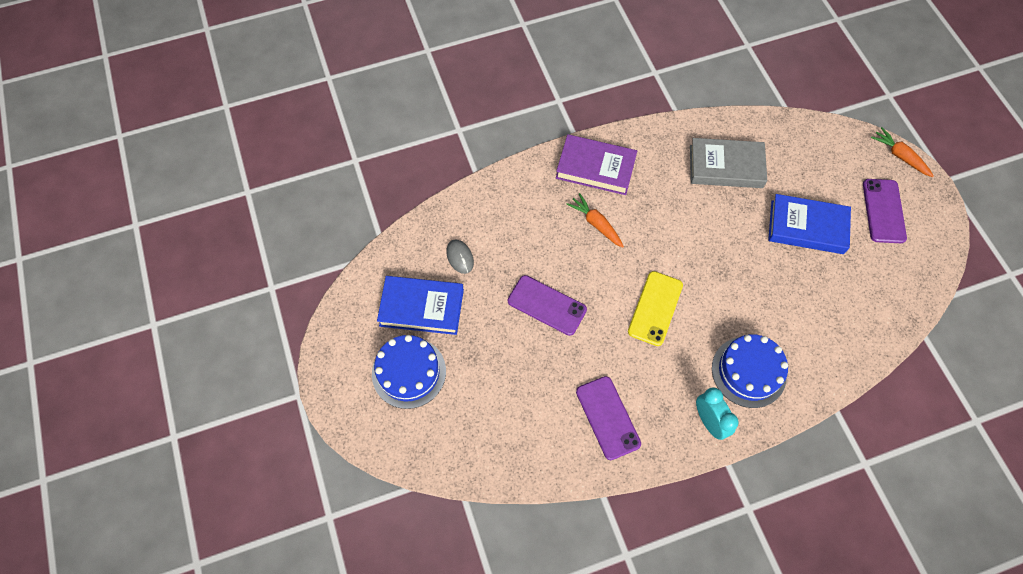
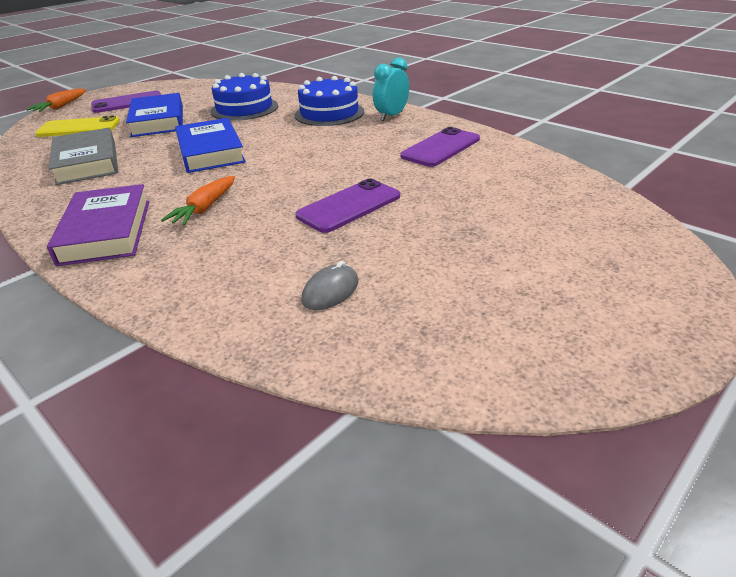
camera: 115 degrees left, 30 degrees down
blue cake [372,335,446,409] -> blue cake moved to [210,73,278,121]
blue book [377,276,464,335] -> blue book moved to [175,118,246,173]
purple phone [508,275,587,336] -> purple phone turned 45 degrees clockwise [295,179,400,233]
yellow phone [628,271,683,346] -> yellow phone moved to [35,115,120,137]

